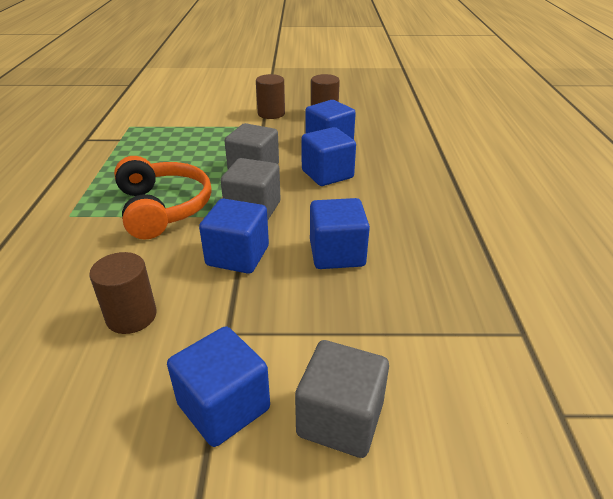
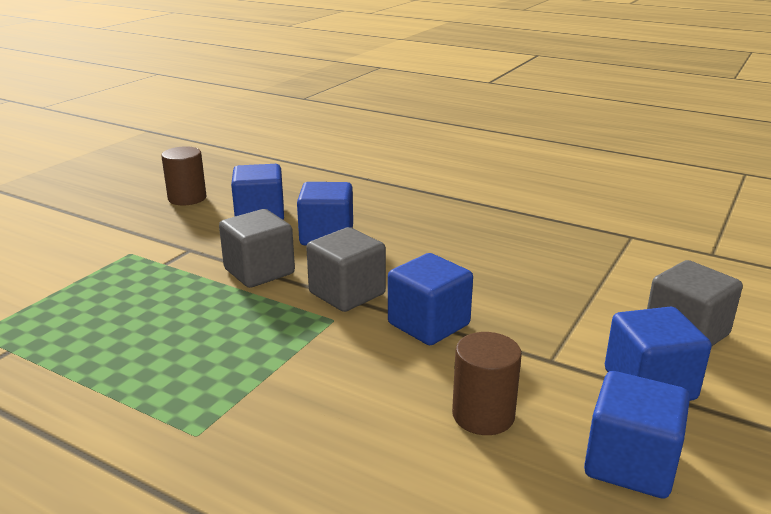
camera: 60 degrees left, 10 degrees down
orange headphones [114,156,212,239] -> none
brown cylinder [256,74,285,119] -> none
blue cube [310,198,370,269] -> blue cube moved to [584,371,690,499]

